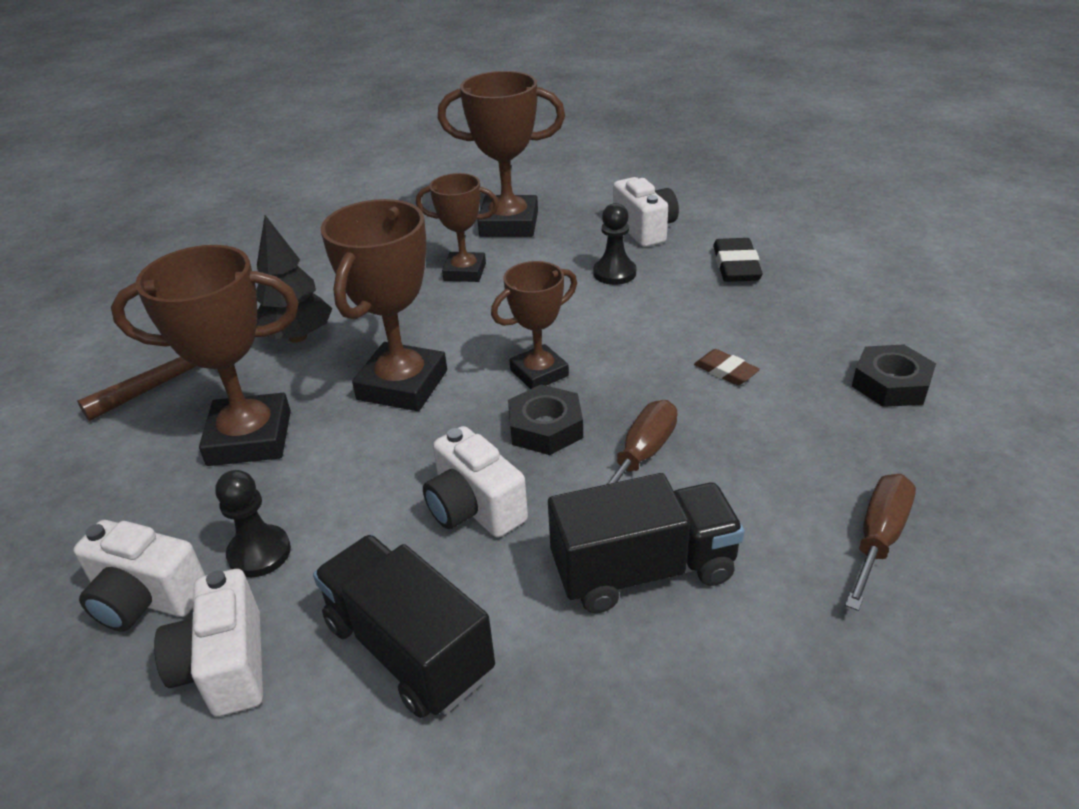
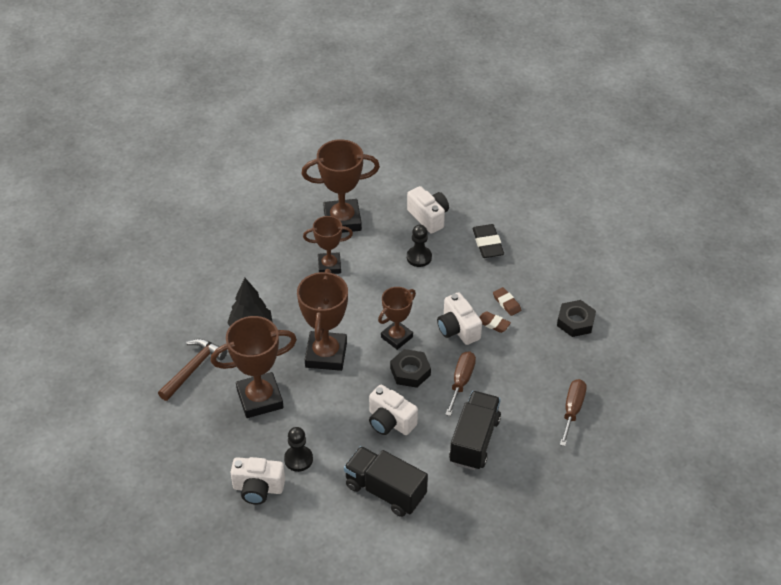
camera: 15 degrees left, 10 degrees up
white camera [154,569,263,717] -> white camera moved to [437,292,482,345]
black truck [548,473,745,613] -> black truck turned 45 degrees counterclockwise [449,391,501,470]
none -> brown eraser [493,287,521,316]

